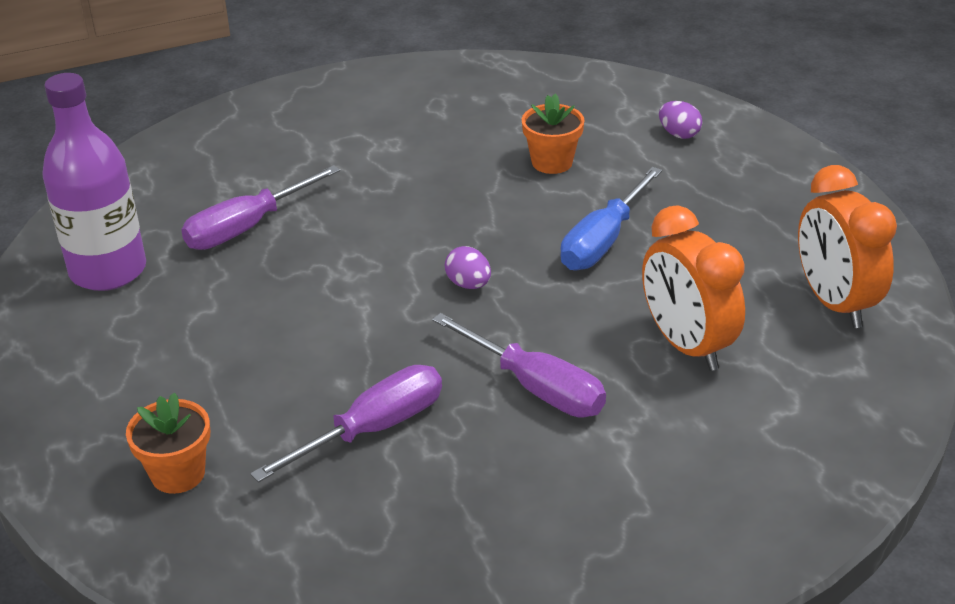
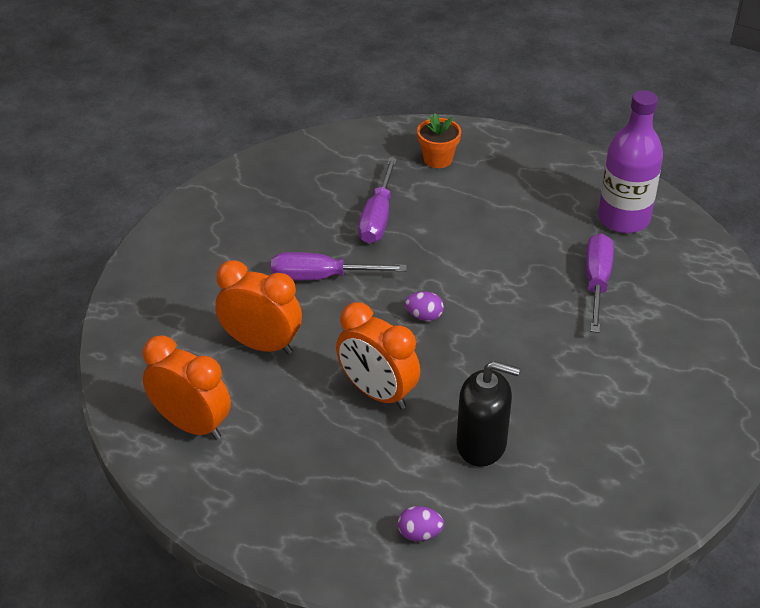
camera: 140 degrees right, 5 degrees up
orange flower pot [522,94,584,174] -> black soap dispenser [456,361,520,467]
blue screwdriver [560,167,662,270] -> orange clock [336,302,420,409]

